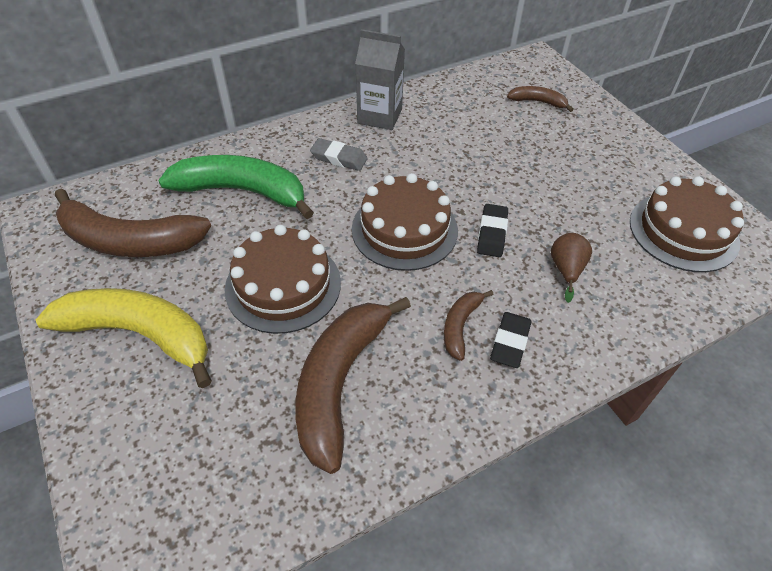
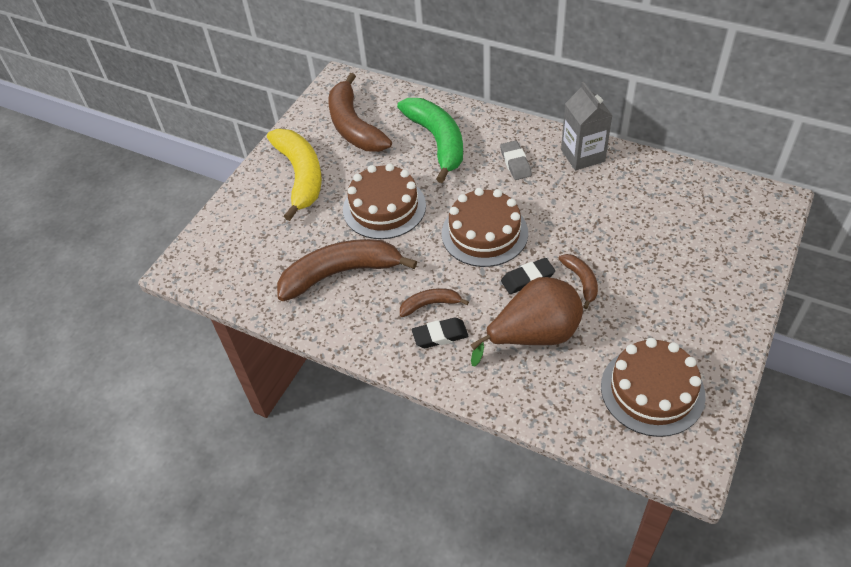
camera: 60 degrees right, 0 degrees up
brown banana [507,86,574,112] -> brown banana moved to [558,254,598,309]
brown pear [551,233,592,303] -> brown pear [470,277,583,366], size x2.03

